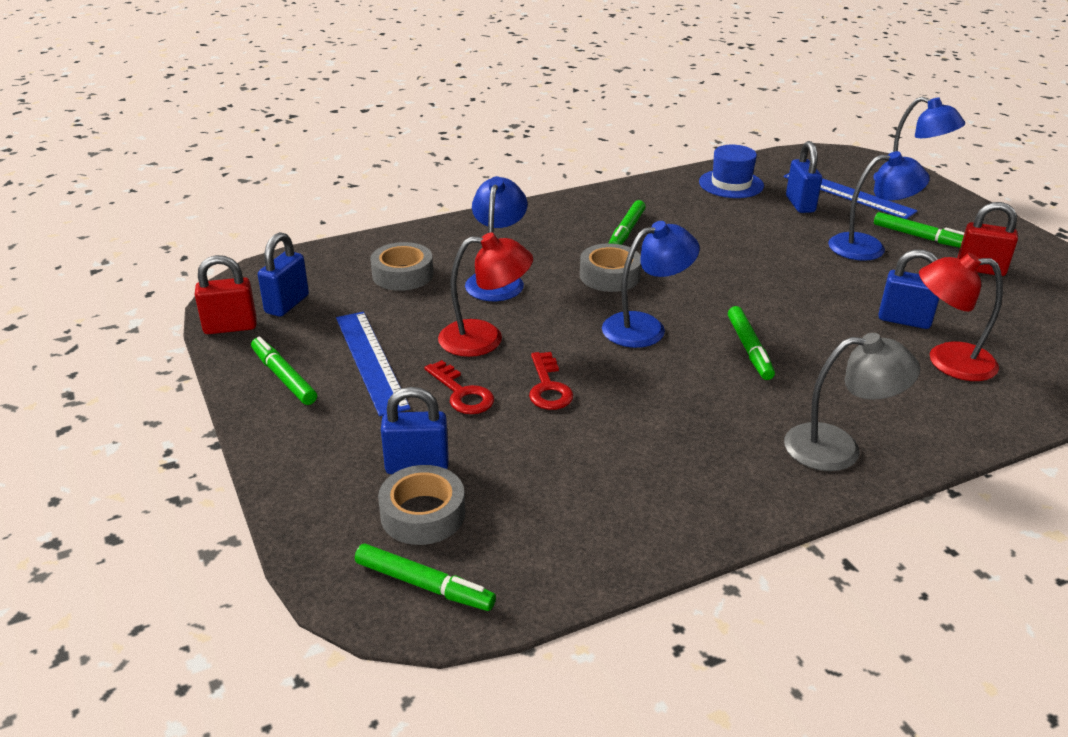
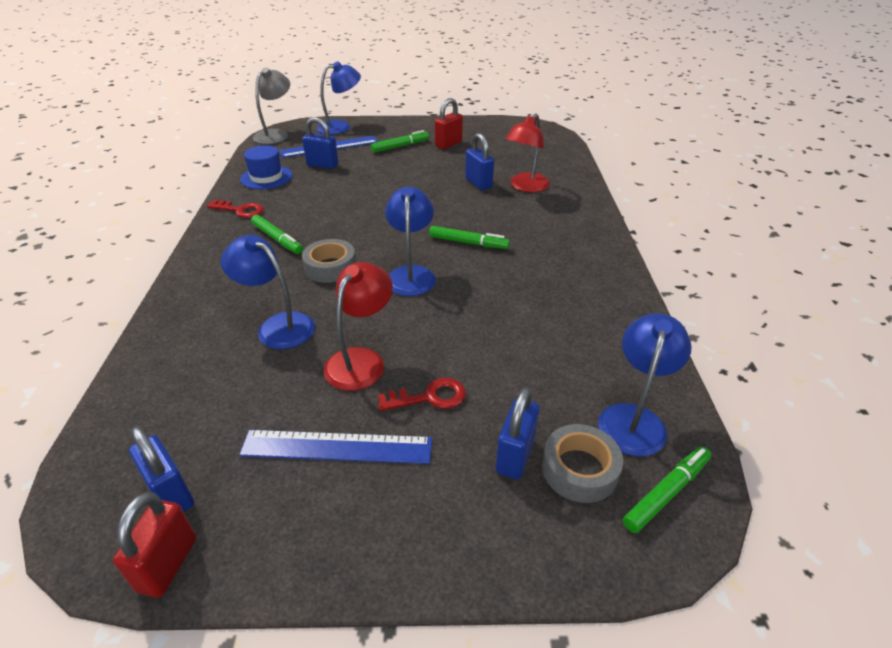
camera: 65 degrees left, 5 degrees up
green marker [251,337,317,405] -> none
grey tape [370,242,433,291] -> none
red key [529,352,573,410] -> red key moved to [207,200,264,218]
grey lamp [784,333,920,471] -> grey lamp moved to [253,67,290,144]
blue lamp [828,151,930,261] -> blue lamp moved to [598,313,692,456]
blue padlock [878,249,939,329] -> blue padlock turned 75 degrees counterclockwise [465,133,494,190]

